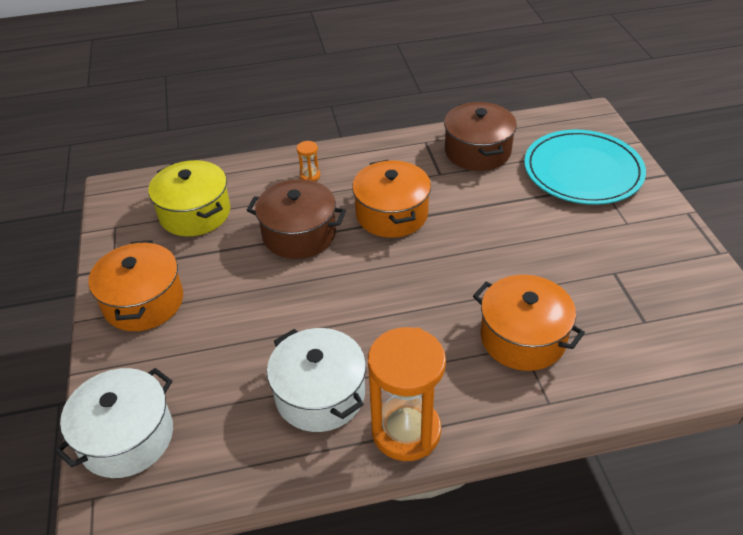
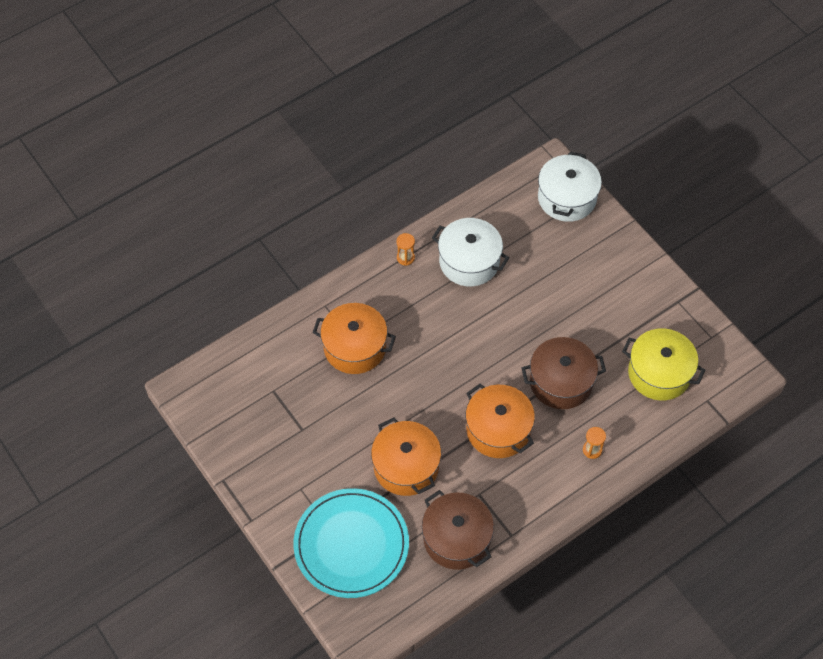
camera: 155 degrees right, 15 degrees up
orange pot [88,240,183,331] -> orange pot moved to [371,418,441,496]
orange hourglass [368,327,446,461] -> orange hourglass [396,233,415,266], size x0.41

